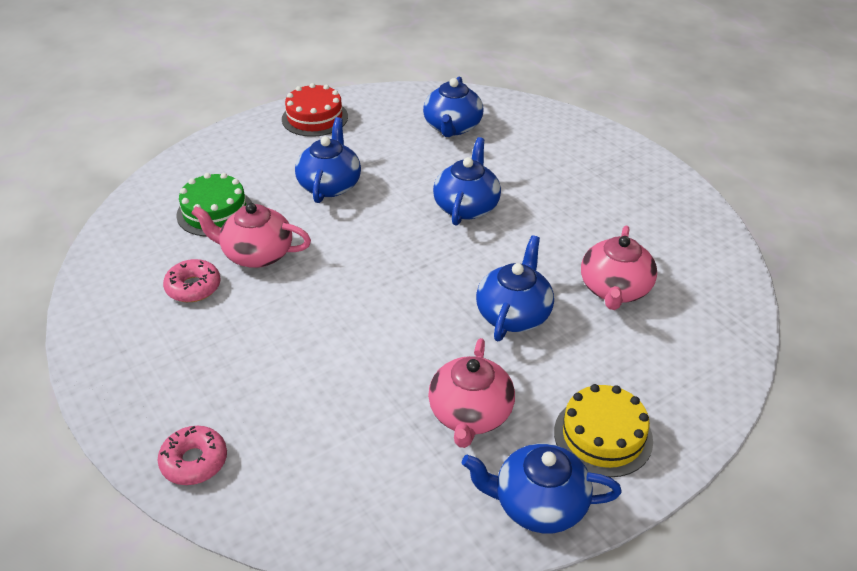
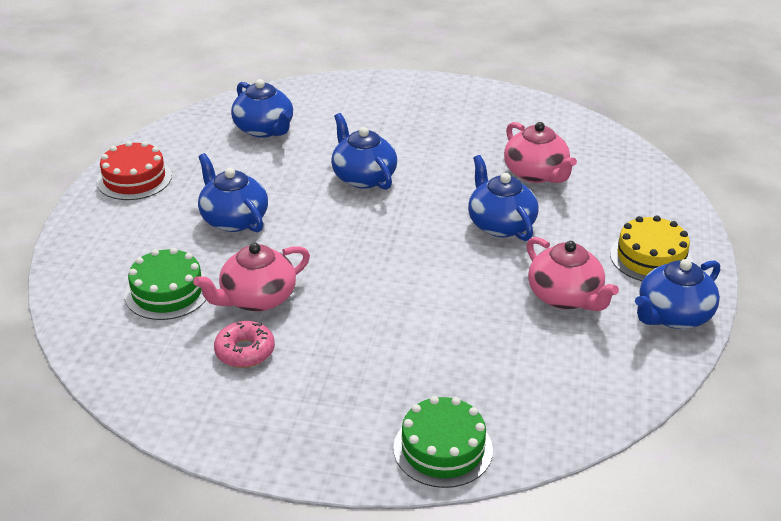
camera: 45 degrees left, 5 degrees down
pink donut [158,426,227,485] -> green cake [393,396,493,488]

